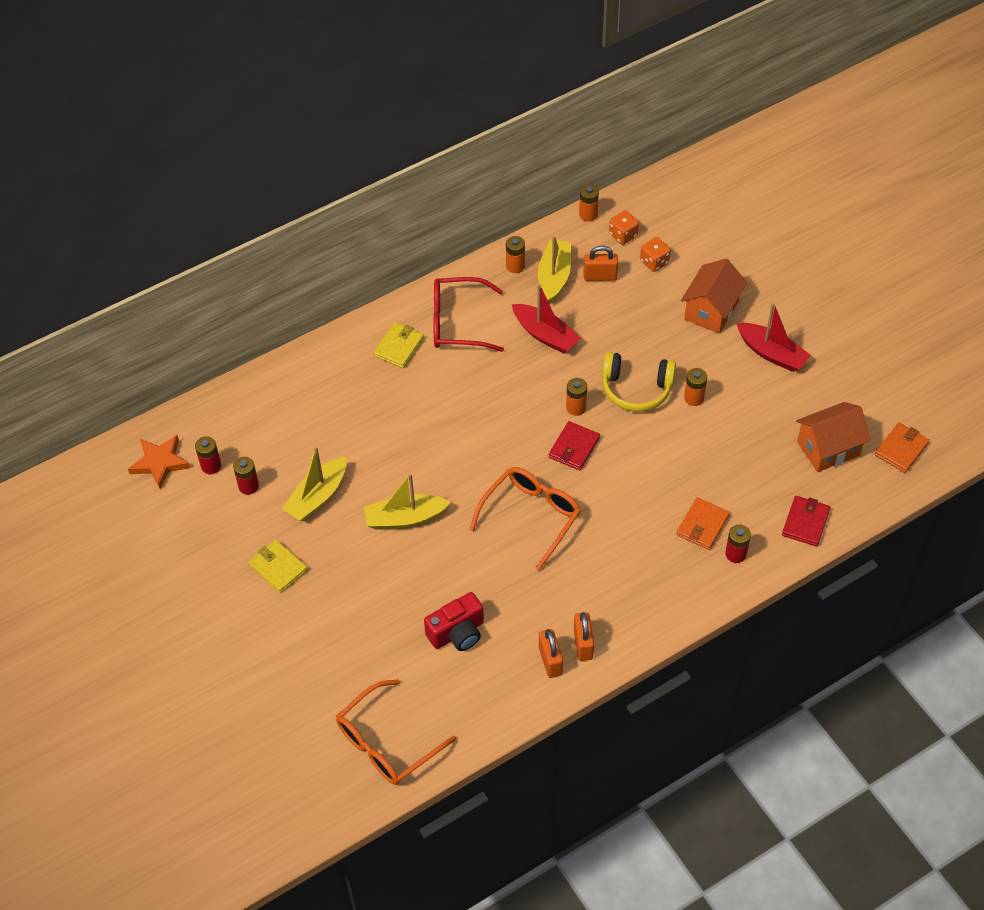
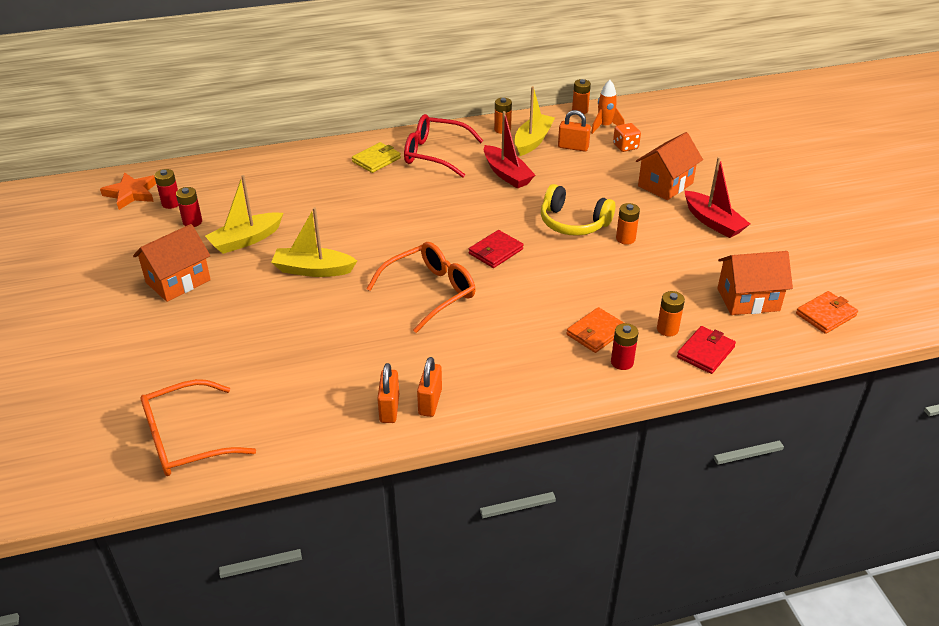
camera: 15 degrees right, 15 degrees down
yellow wallet [249,540,308,593] -> orange house [133,224,211,302]
red camera [424,592,484,651] -> none
orange battery [566,378,587,416] -> orange battery moved to [657,291,685,336]
orange dice [609,210,639,245] -> orange rocket [591,80,624,134]

